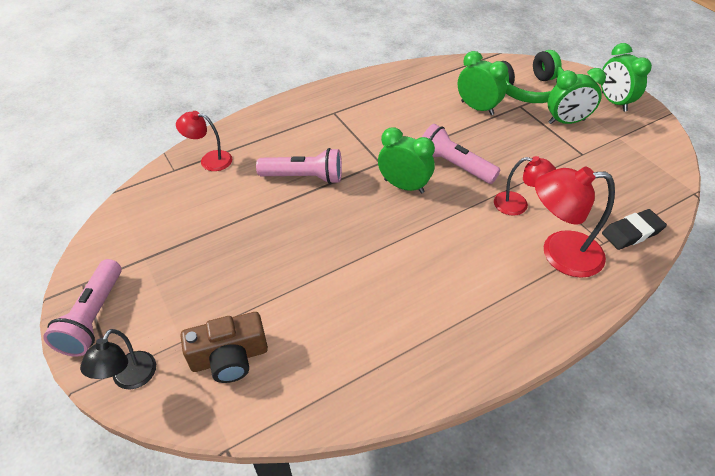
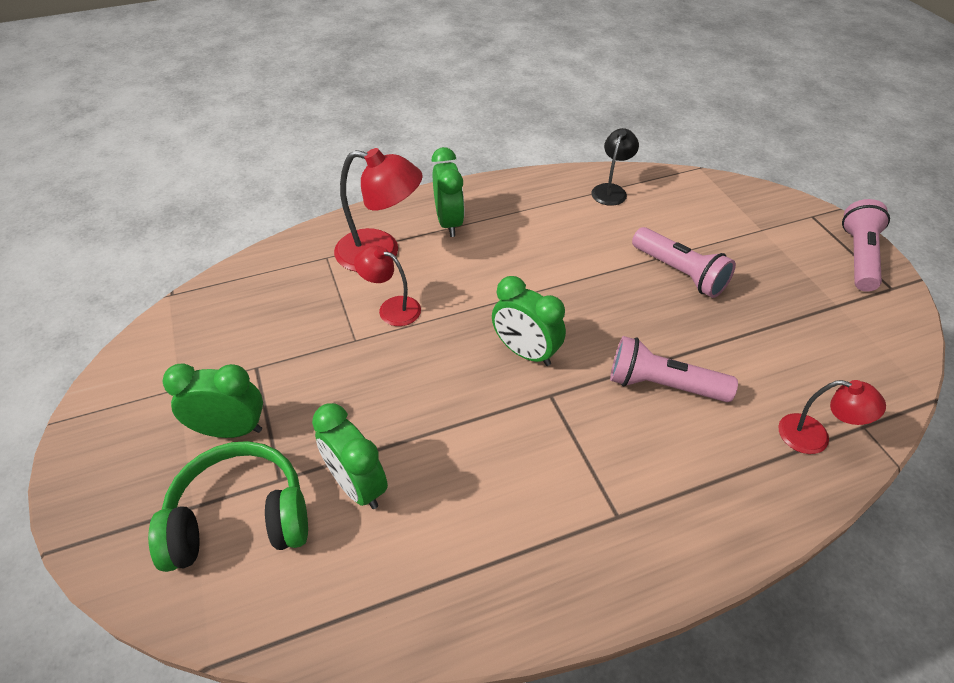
camera: 170 degrees left, 0 degrees up
black lamp [80,329,156,389] -> black lamp moved to [591,128,639,206]
brown camera [181,312,268,383] -> none
pink flashlight [422,124,500,184] -> pink flashlight moved to [632,227,736,298]
green clock [601,43,652,112] -> green clock moved to [432,147,464,237]
black eraser [602,209,667,250] -> none

